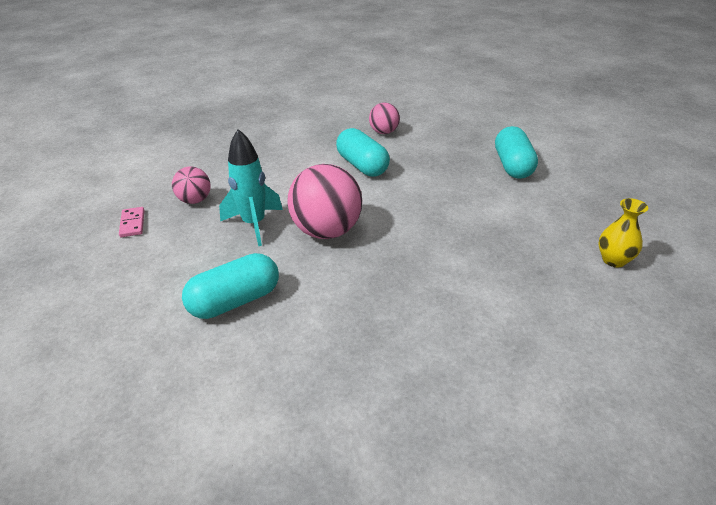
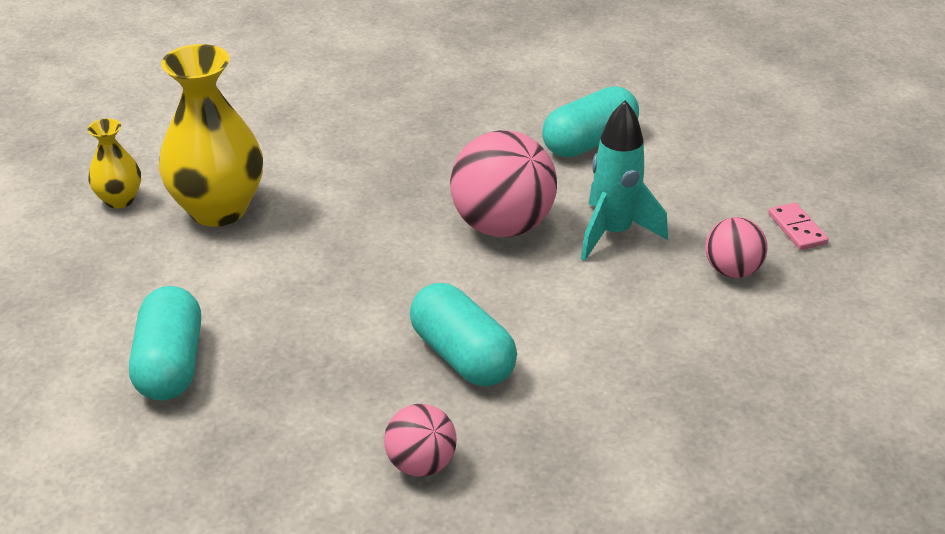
camera: 175 degrees right, 0 degrees up
none -> yellow vase [159,44,263,227]

